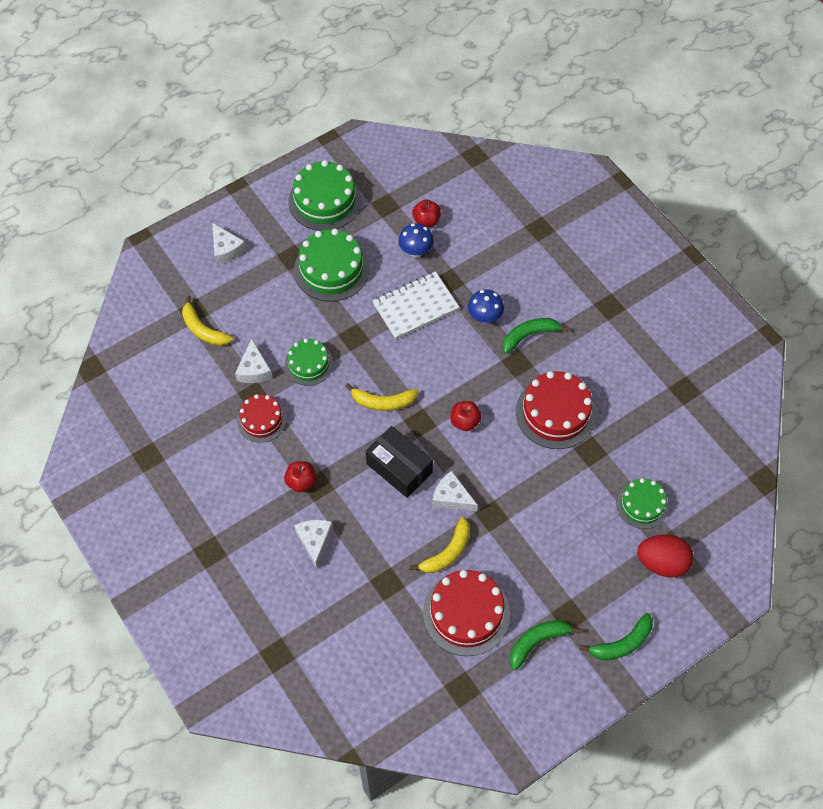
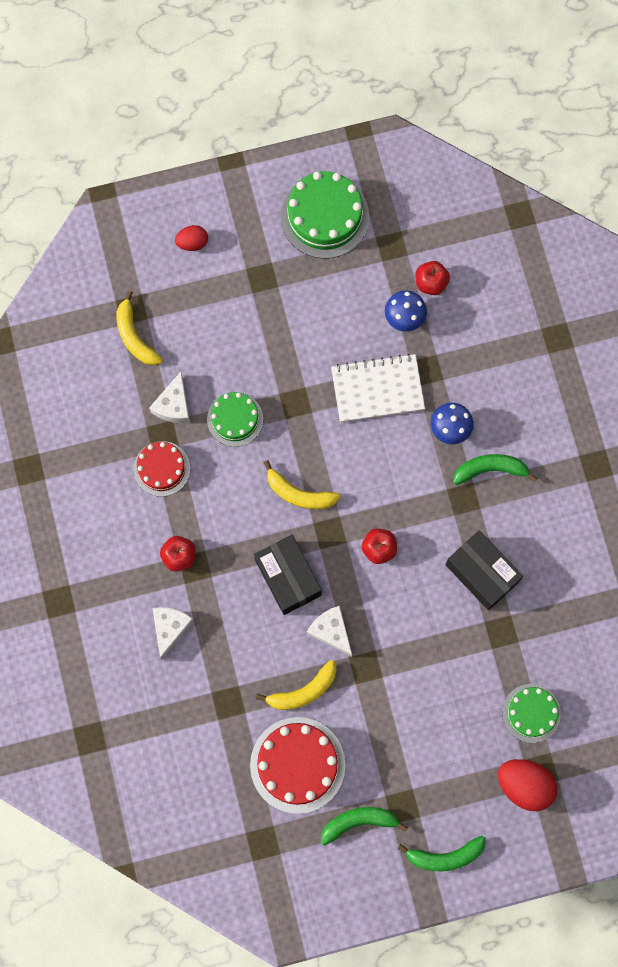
camera: 20 degrees right, 15 degrees up
white cheese [212,223,246,264] -> red egg [175,225,208,251]
green cake [294,229,370,302] -> none
red cake [516,371,596,449] -> black box [445,530,523,610]

